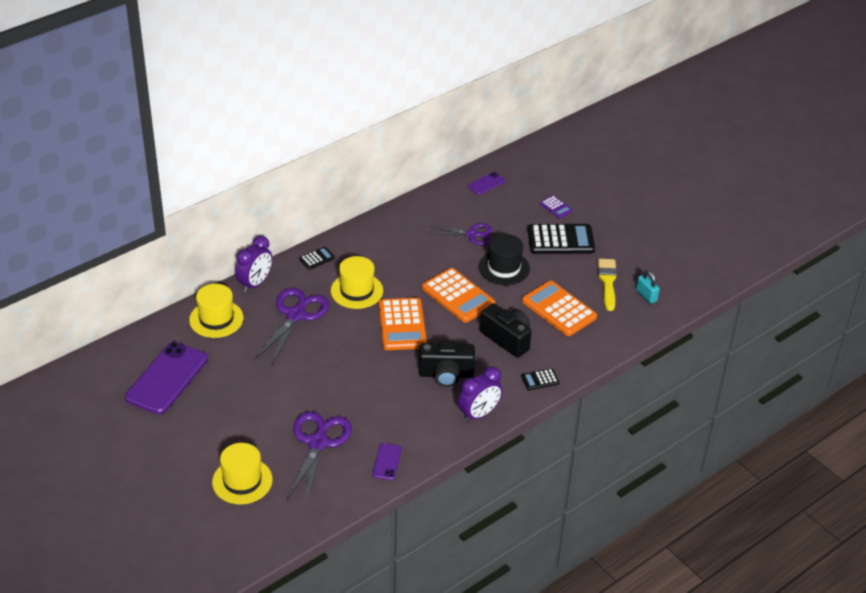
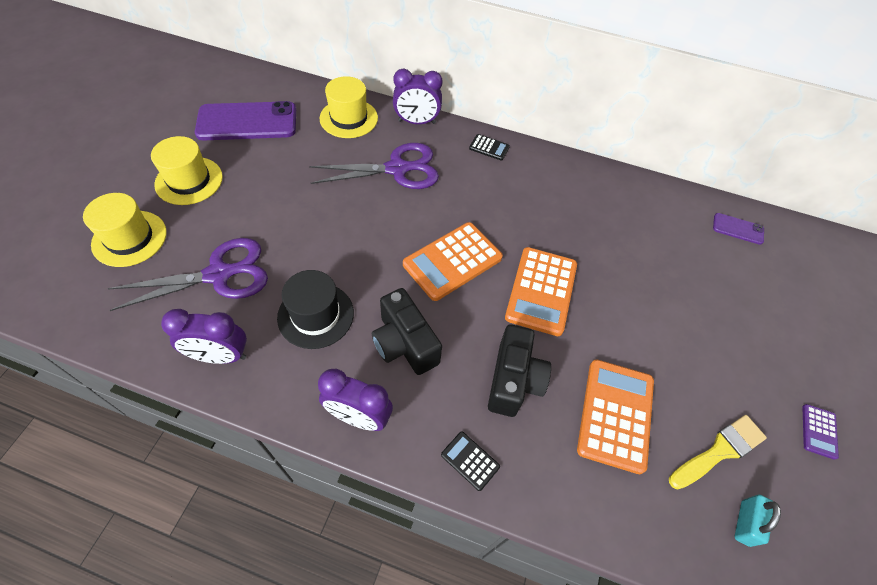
camera: 55 degrees right, 15 degrees up
yellow hat [331,256,383,309] -> yellow hat moved to [151,136,223,205]
purple phone [372,443,402,480] -> purple clock [161,309,247,364]
purple scissors [428,223,492,245] -> none
black hat [478,234,530,285] -> black hat moved to [277,270,354,349]
black calculator [527,224,595,254] -> none
purple calculator [540,195,573,219] -> purple calculator moved to [802,404,839,460]

